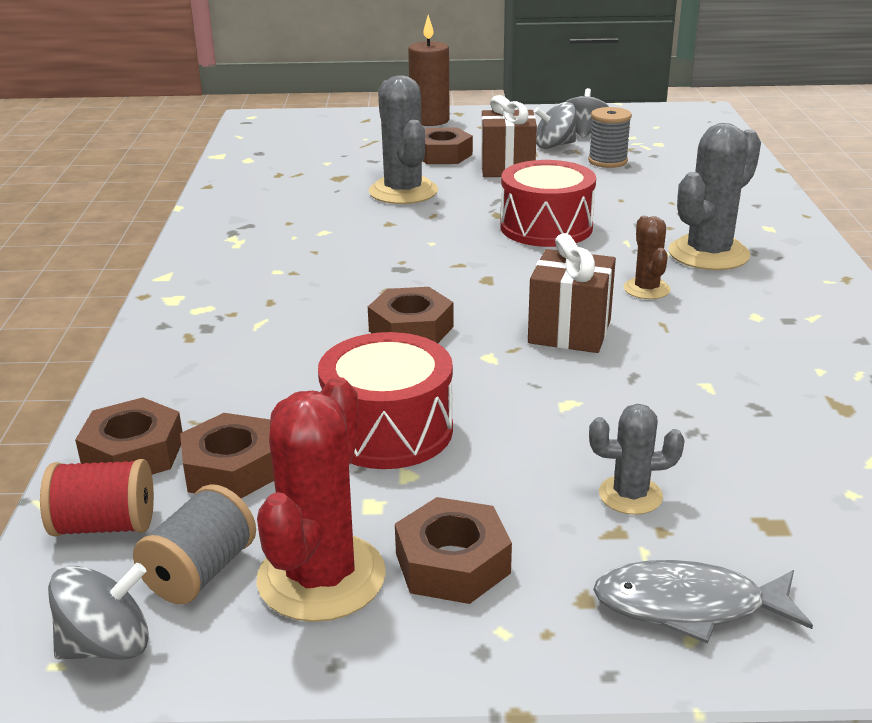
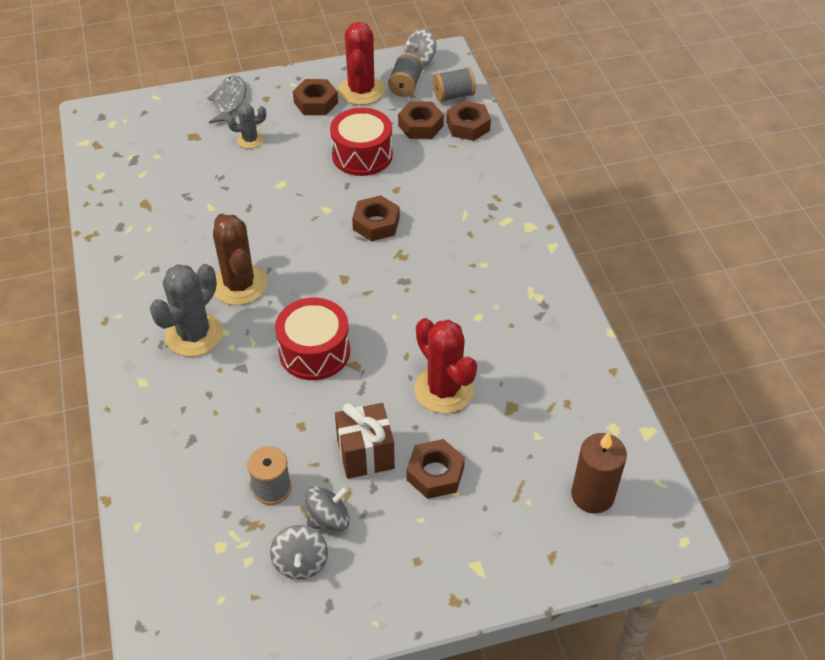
camera: 165 degrees right, 20 degrees up
red spool [40,459,154,536] -> grey spool [433,67,476,102]
grey cactus [369,75,438,204] -> red cactus [414,318,477,414]
brown candle [408,15,450,126] -> brown candle moved to [571,432,627,514]
brown gift [528,233,616,353] -> none
grey fish [593,560,813,644] -> grey fish turned 75 degrees counterclockwise [207,75,247,124]
brown cactus [624,216,671,299] -> brown cactus [213,214,267,305], size x1.84

